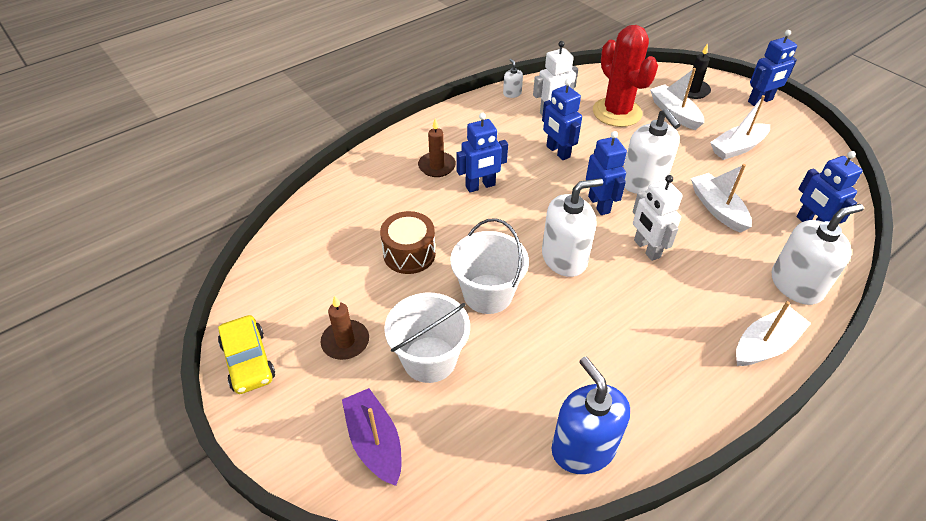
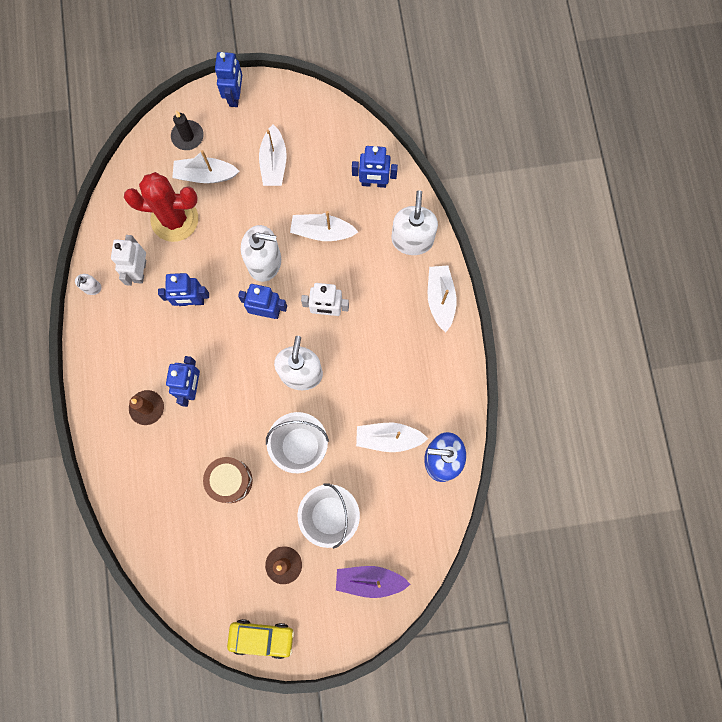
camera: 60 degrees left, 30 degrees up
white soap dispenser [503,59,523,98] -> white soap dispenser turned 90 degrees counterclockwise [75,274,102,295]
none -> white boat [356,423,428,452]

